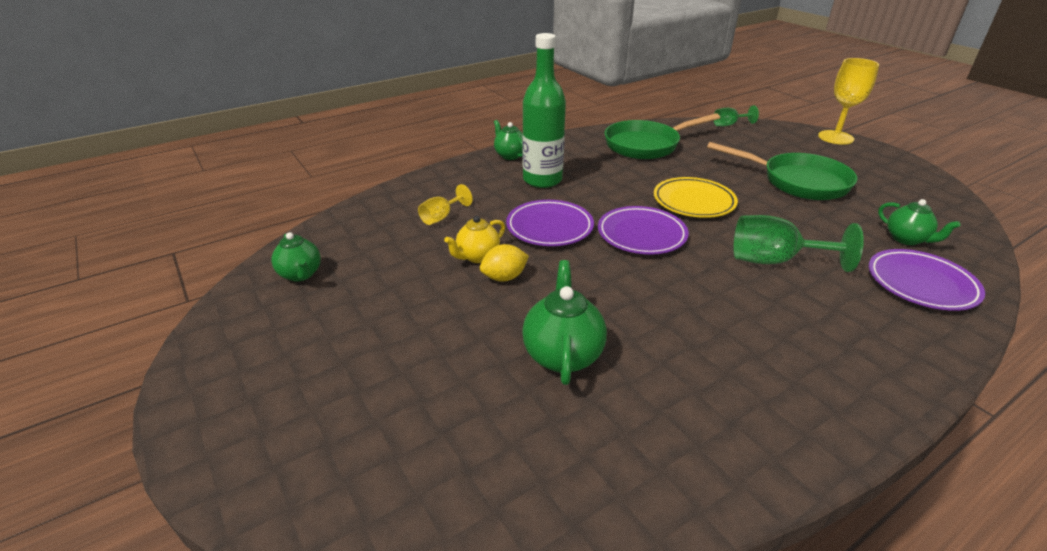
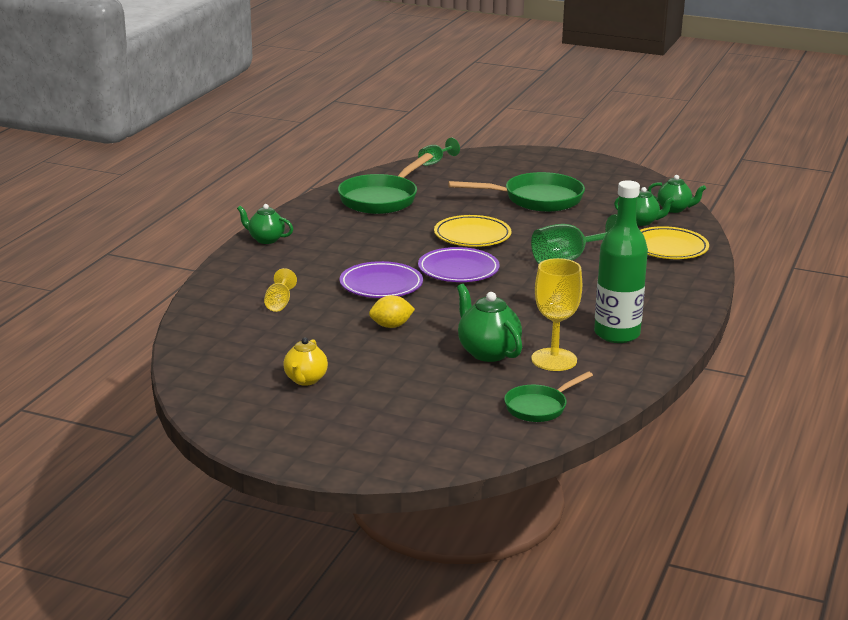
camera: 35 degrees left, 10 degrees down
green teapot [271,232,321,282] -> green teapot moved to [648,175,706,213]
yellow teapot [444,216,505,263] -> yellow teapot moved to [283,338,328,386]
yellow lemon [480,244,529,282] -> yellow lemon turned 45 degrees clockwise [369,295,415,328]
green bottle [522,33,566,188] -> green bottle moved to [594,180,648,343]
yellow goblet [818,58,879,145] -> yellow goblet moved to [531,258,582,371]
purple plate [869,249,985,311] -> yellow plate [640,226,709,259]
none -> green pan [504,372,593,422]

